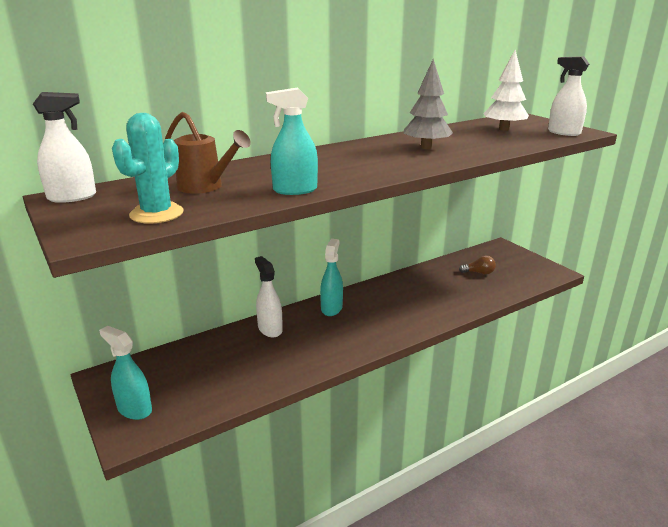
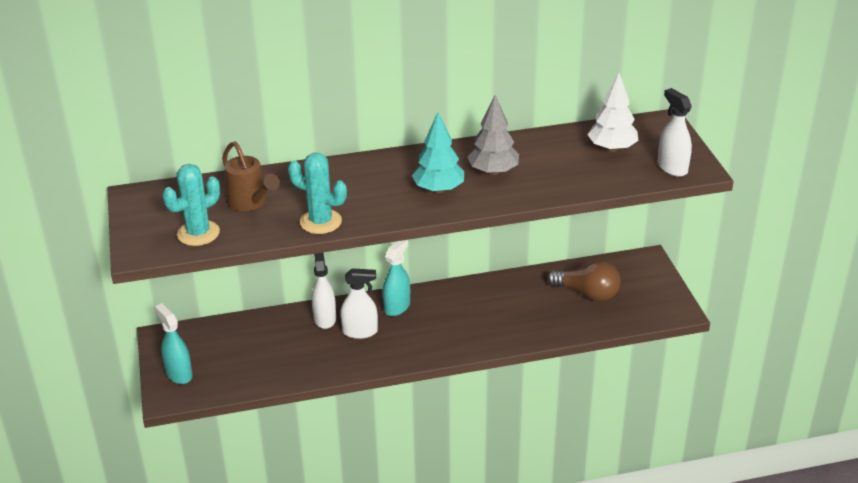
camera: 20 degrees right, 10 degrees up
white spray bottle [33,92,96,203] -> white spray bottle moved to [341,268,378,339]
turquoise spray bottle [266,87,318,195] -> turquoise cactus [288,153,347,234]
brown light bulb [459,255,496,275] -> brown light bulb [547,261,621,302], size x1.80
none -> turquoise tree [412,112,464,193]

